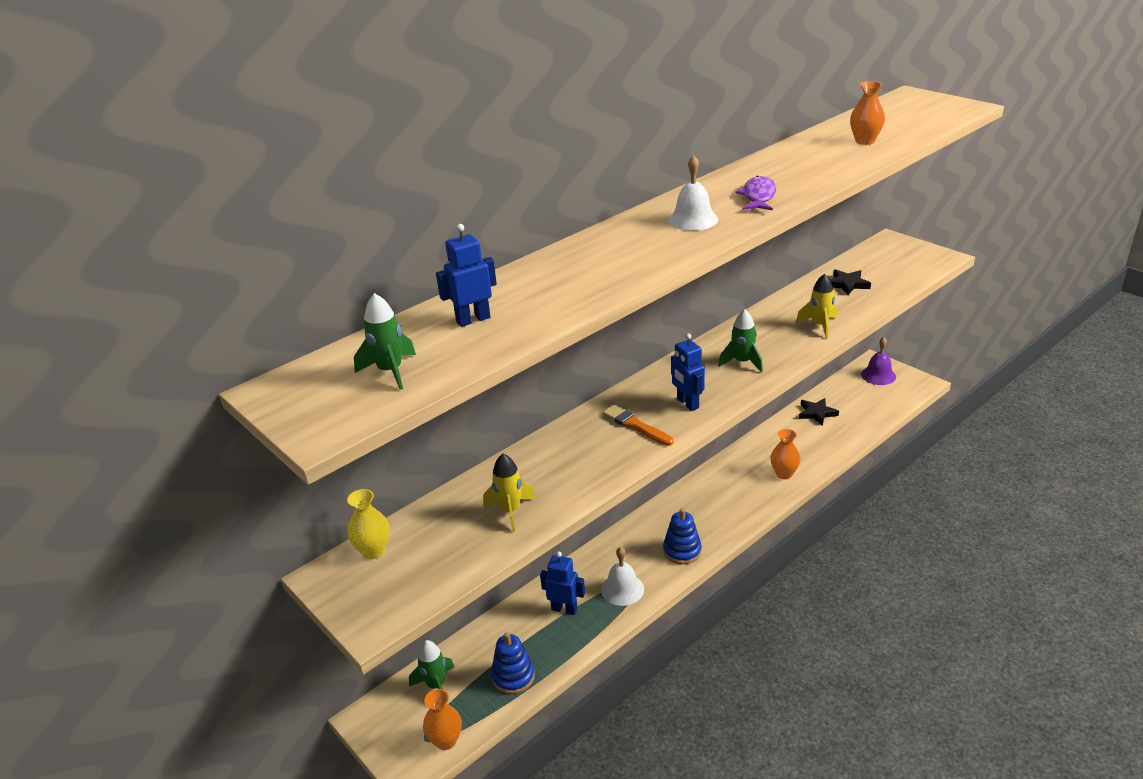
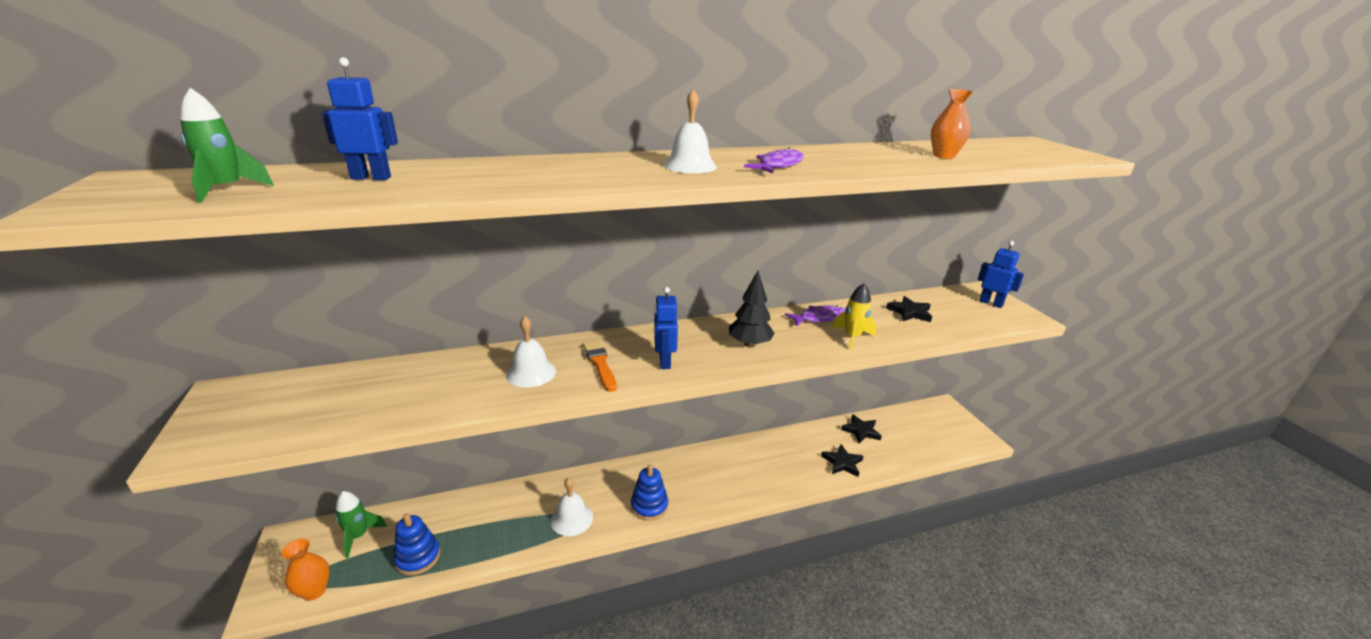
camera: 20 degrees right, 5 degrees down
yellow vase [347,489,390,559] -> none
yellow rocket [483,454,535,532] -> none
blue robot [540,552,585,615] -> blue robot moved to [978,241,1024,308]
green rocket [718,309,763,372] -> black tree [729,271,775,348]
orange vase [770,429,800,479] -> none
purple bell [861,337,896,385] -> none
none -> white bell [506,316,556,388]
none -> purple fish [785,305,846,326]
none -> black star [821,444,864,477]

